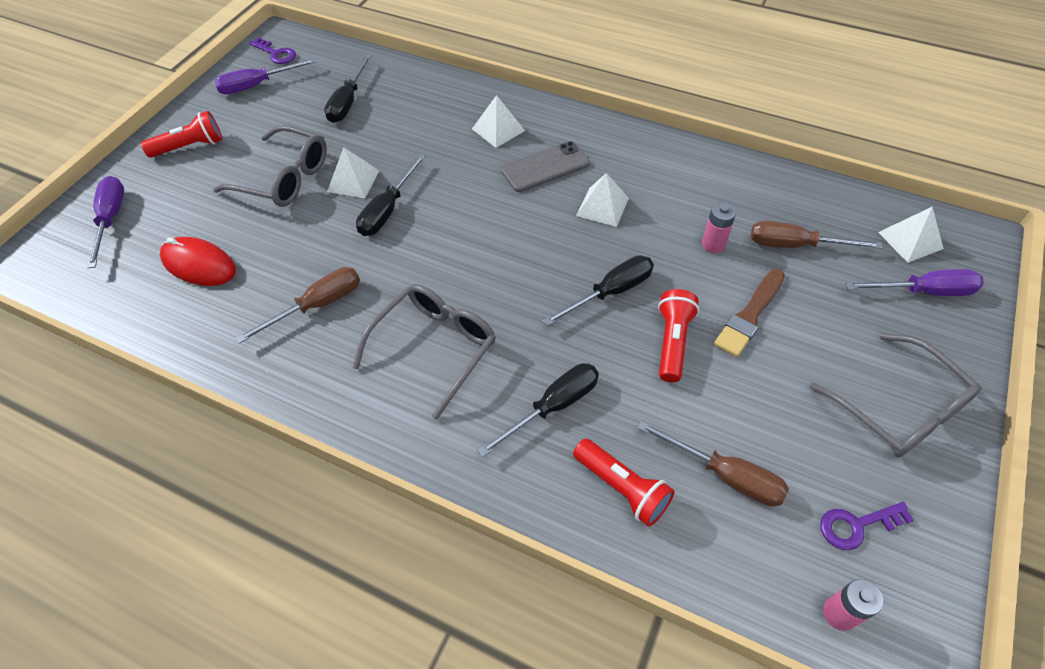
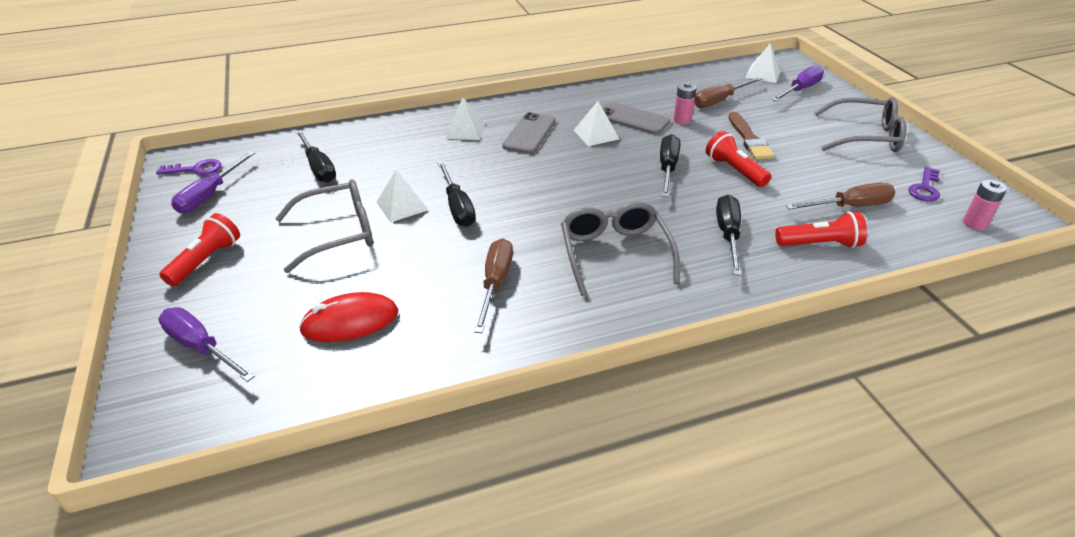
camera: 45 degrees left, 15 degrees down
none -> grey phone [603,102,670,134]

